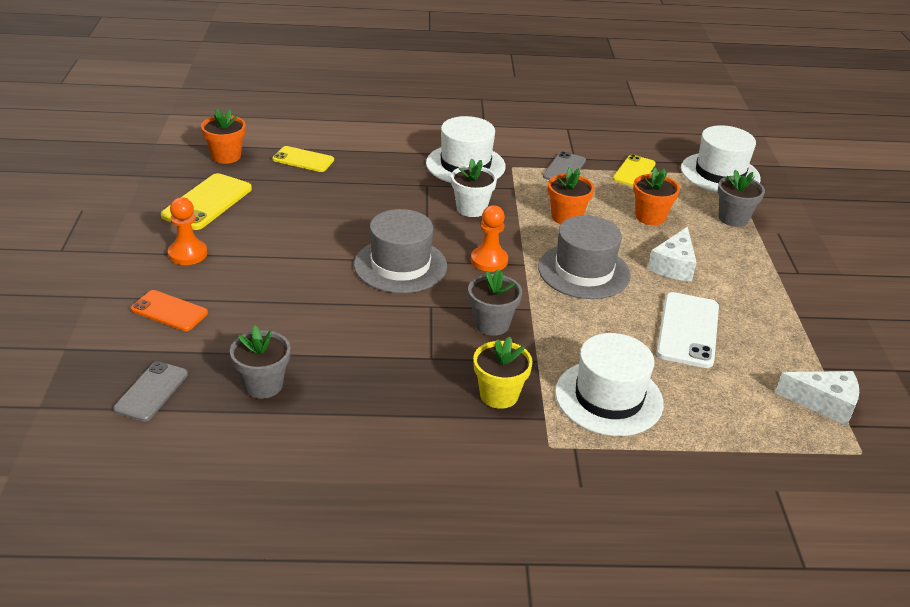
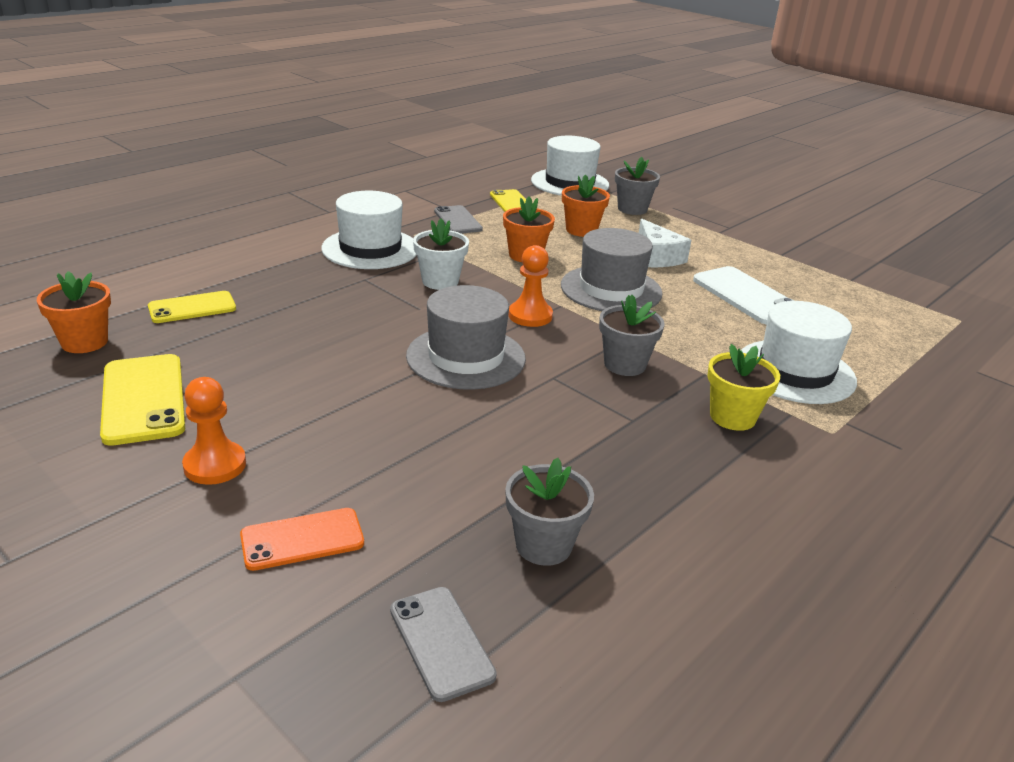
camera: 45 degrees left, 5 degrees down
white cheese [775,371,859,426] -> none

